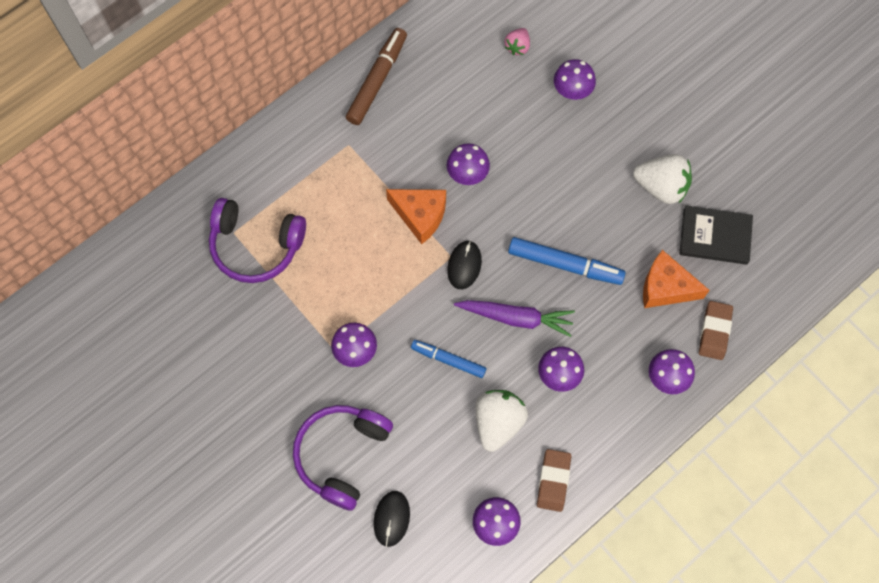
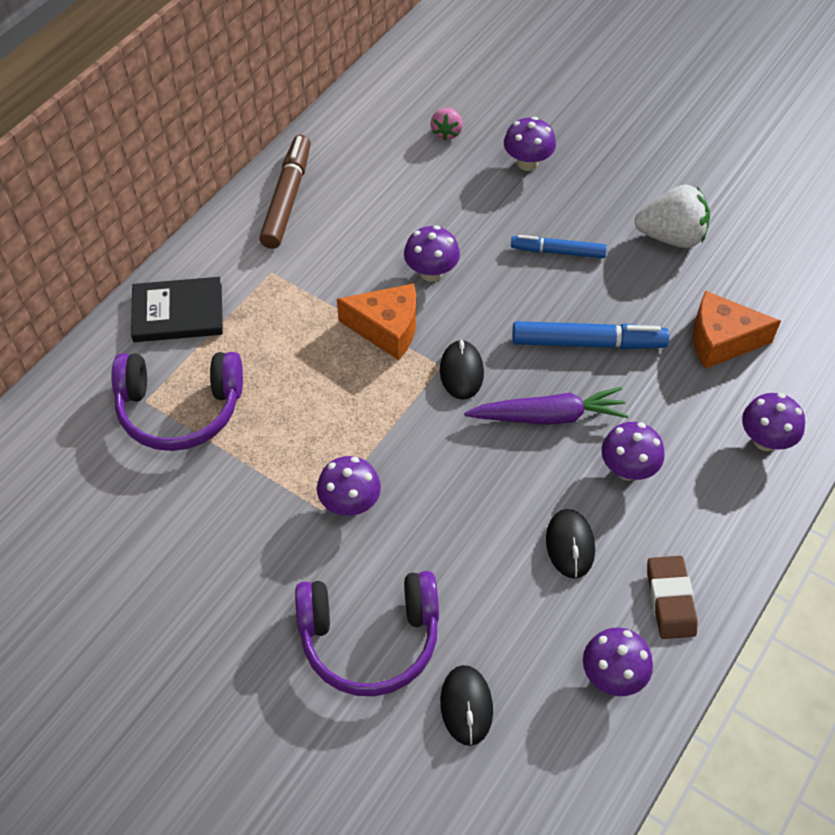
camera: 15 degrees left, 15 degrees down
purple headphones [293,405,393,511] -> purple headphones turned 105 degrees counterclockwise [295,571,439,696]
blue marker [411,340,486,378] -> blue marker moved to [511,235,607,258]
white strawberry [476,390,528,452] -> black mouse [546,509,595,579]
black book [679,206,753,265] -> black book moved to [131,277,223,342]
brown eraser [699,301,733,360] -> none

